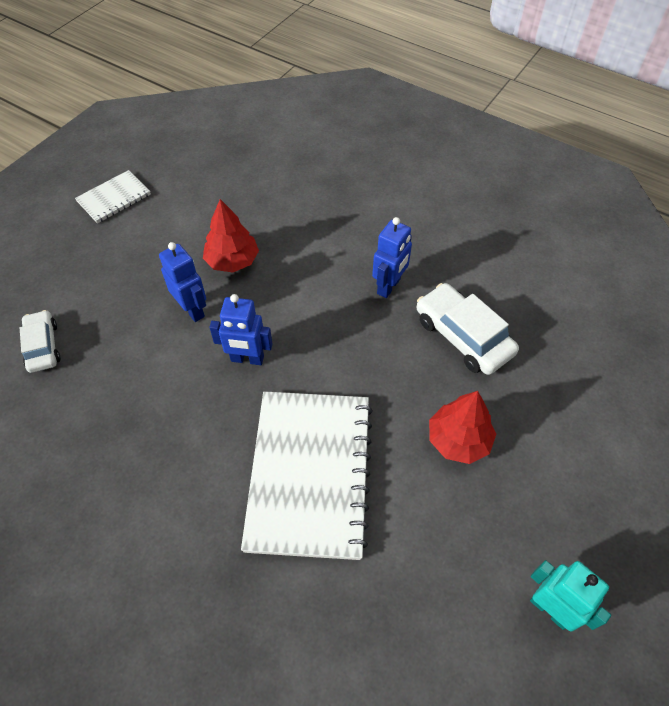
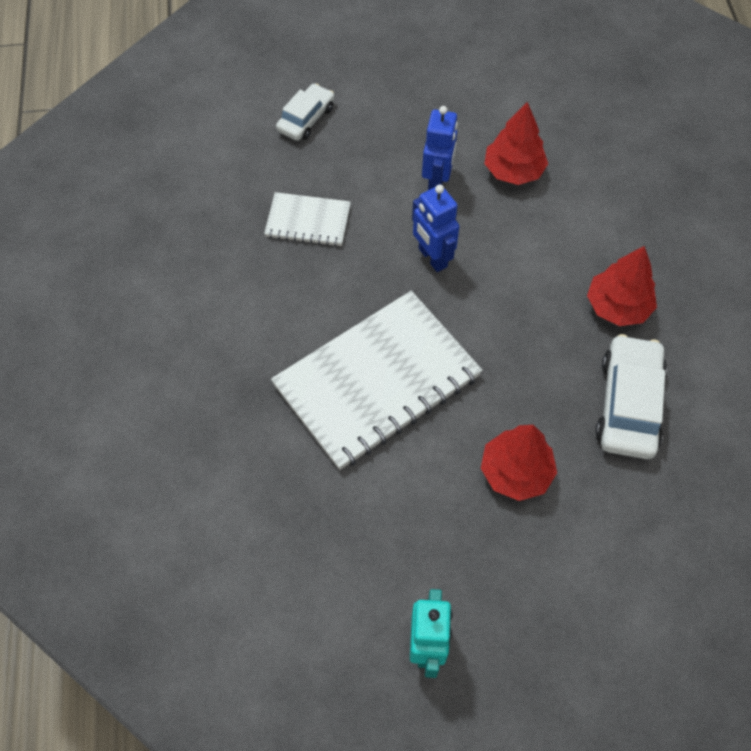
camera: 50 degrees right, 5 degrees up
white notebook [75,170,151,223] -> white notebook moved to [264,192,351,247]
blue robot [372,217,412,298] -> red tree [587,246,657,326]

